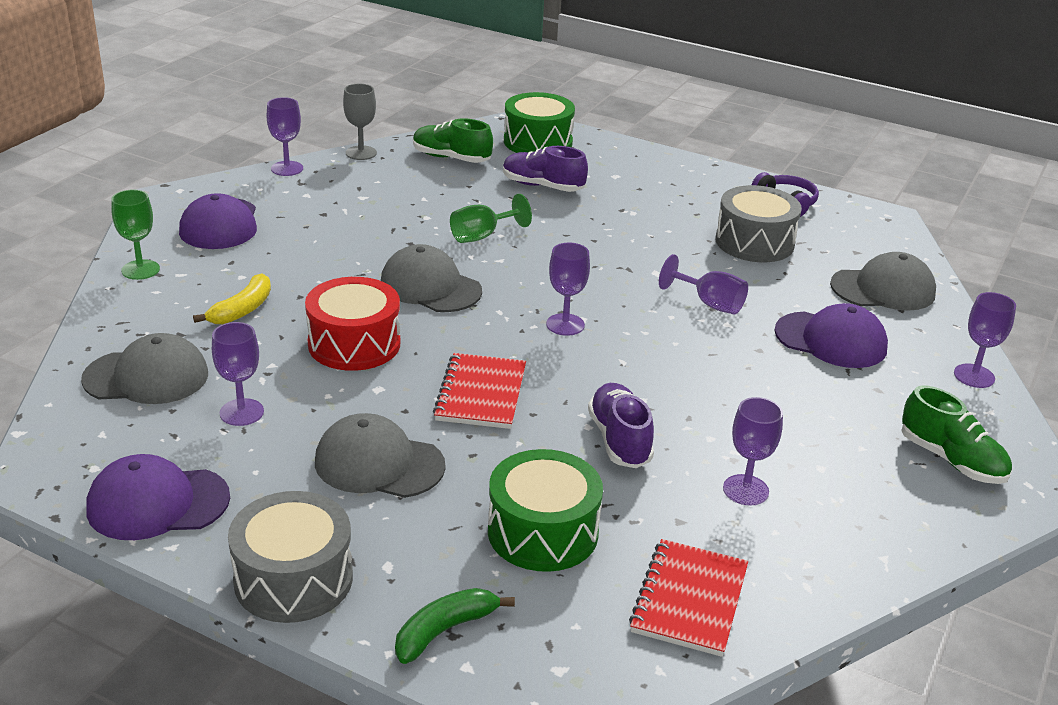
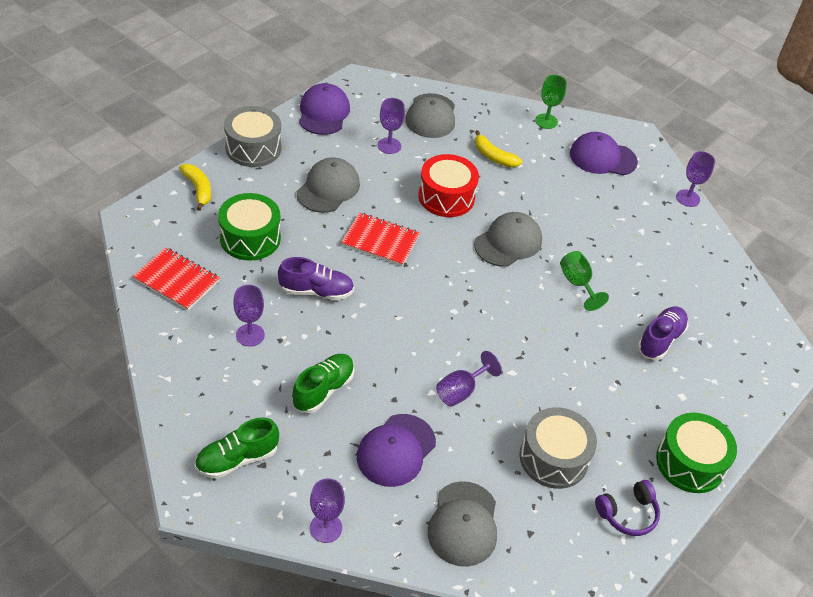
camera: 100 degrees right, 15 degrees up
grey goblet [343,84,377,160] -> none
green banana [395,588,515,664] -> yellow banana [179,164,211,211]
green shoe [413,118,493,163] -> green shoe moved to [292,354,354,413]
green drum [504,92,575,153] -> green drum moved to [656,413,737,493]
purple goblet [546,243,590,336] -> none

